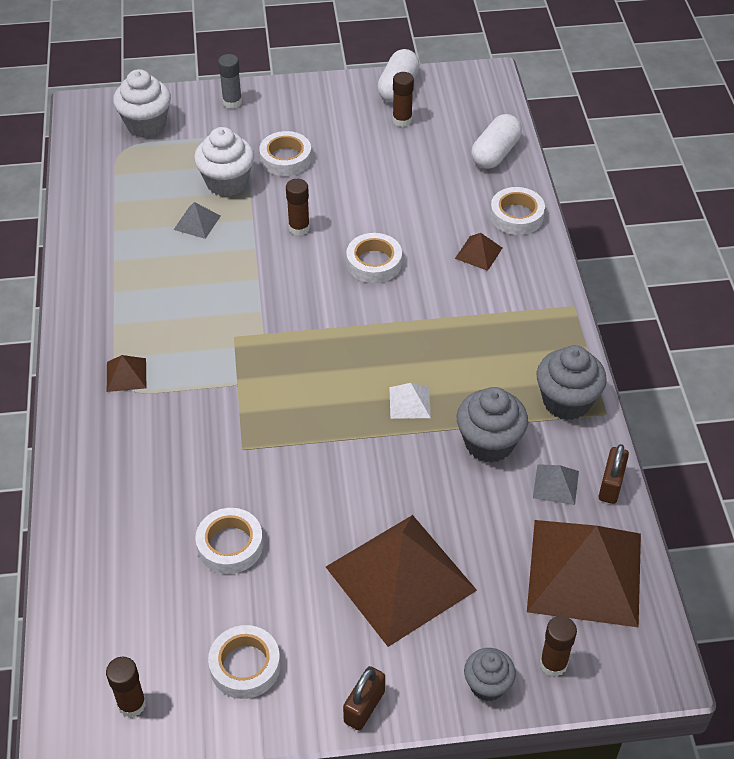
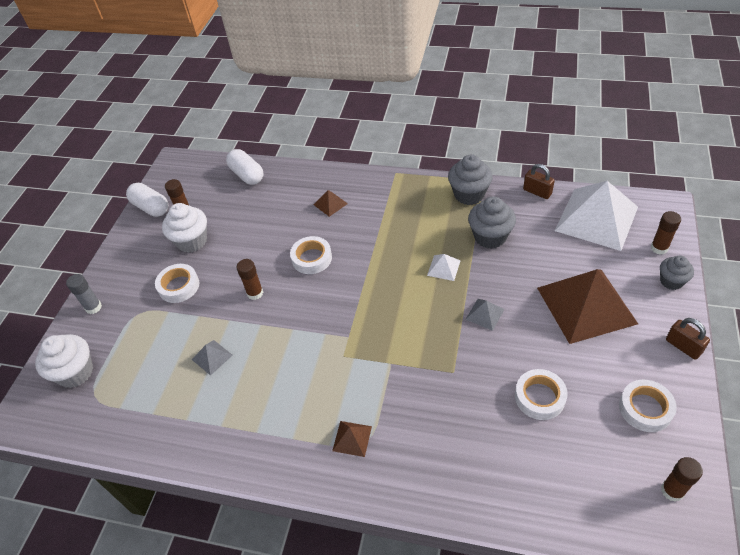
camera: 65 degrees left, 0 degrees up
white cupcake [194,127,254,197] -> white cupcake moved to [162,203,207,253]
white tape [490,187,545,235] -> none
brown pyramid [527,520,641,628] -> white pyramid [555,181,638,251]
grey pyramid [533,464,579,505] -> grey pyramid moved to [465,299,505,331]

